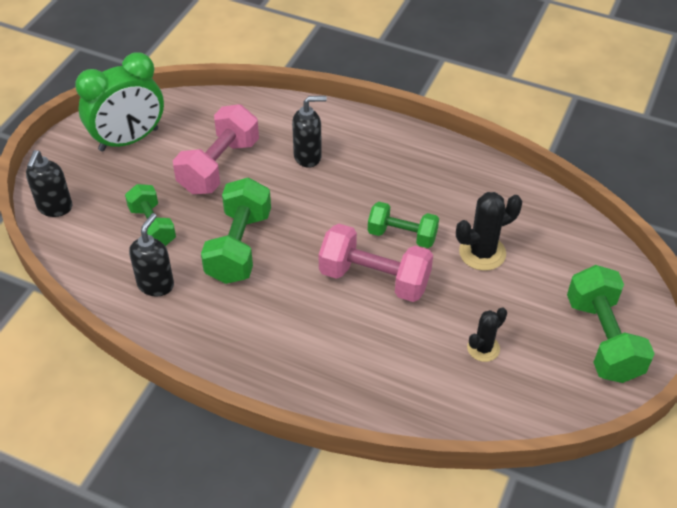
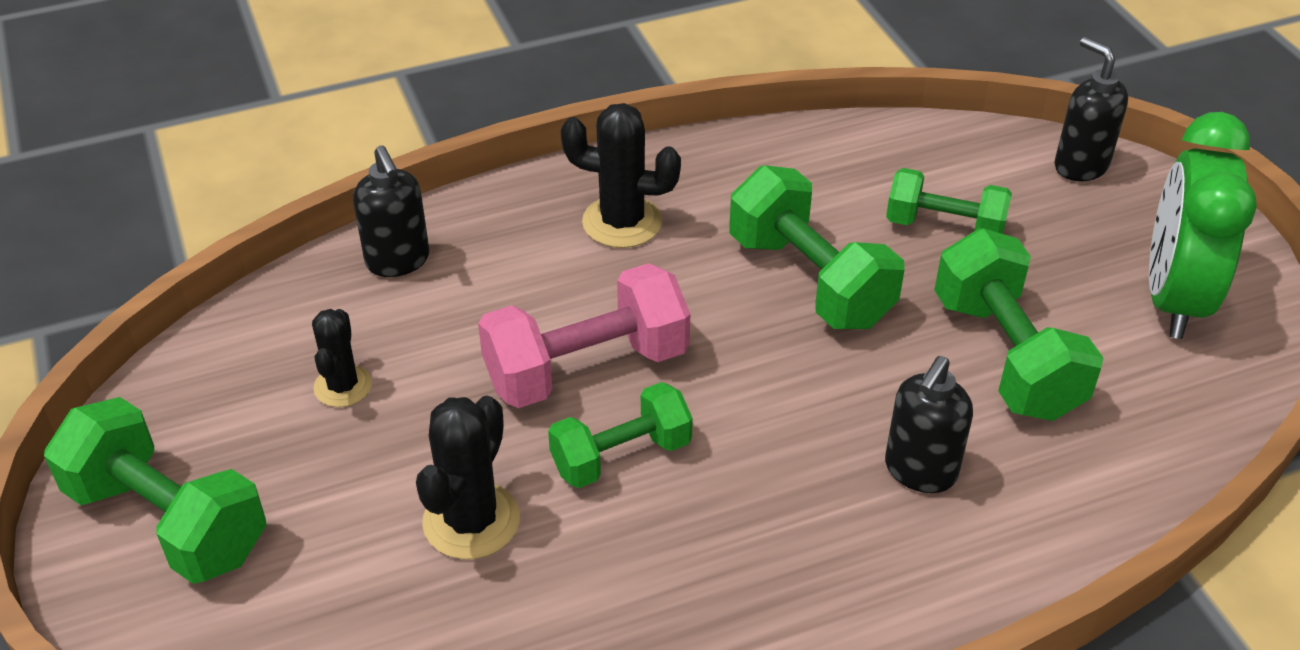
camera: 135 degrees right, 5 degrees down
black soap dispenser [129,213,174,296] -> black soap dispenser moved to [353,146,429,277]
pink dumbbell [173,104,259,194] -> green dumbbell [934,228,1103,421]
none -> black cactus [561,103,681,248]

